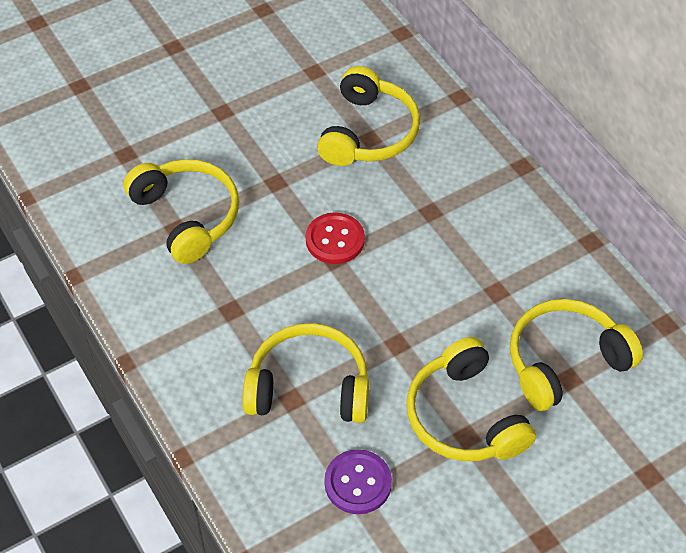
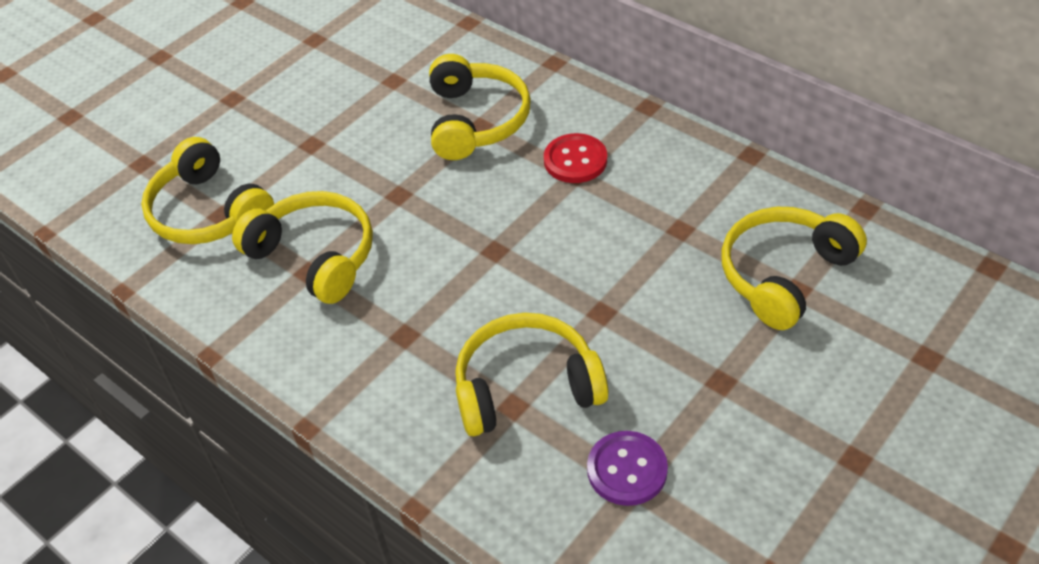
camera: 15 degrees left, 5 degrees down
red button [306,212,365,264] -> red button moved to [544,133,607,183]
yellow headphones [407,337,536,461] -> yellow headphones moved to [141,137,274,244]

